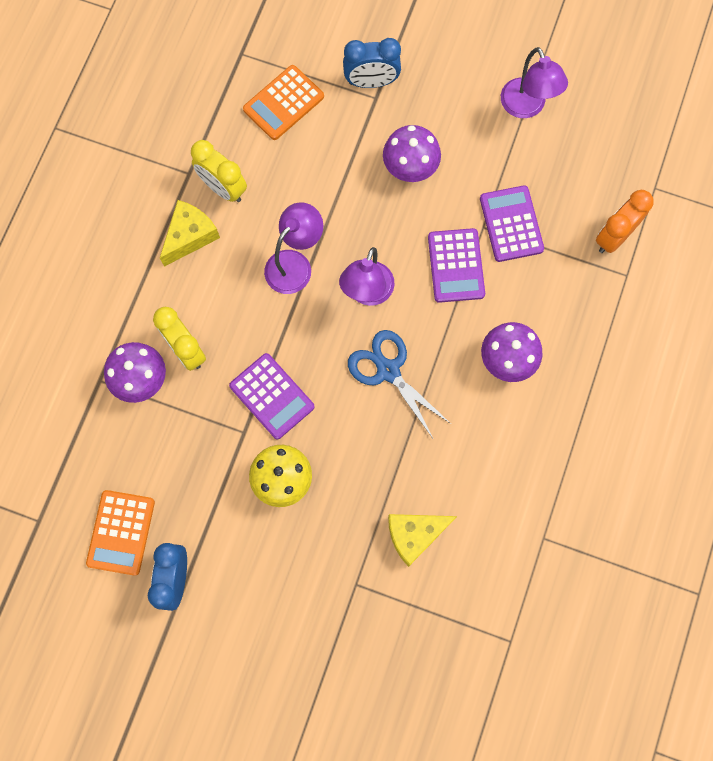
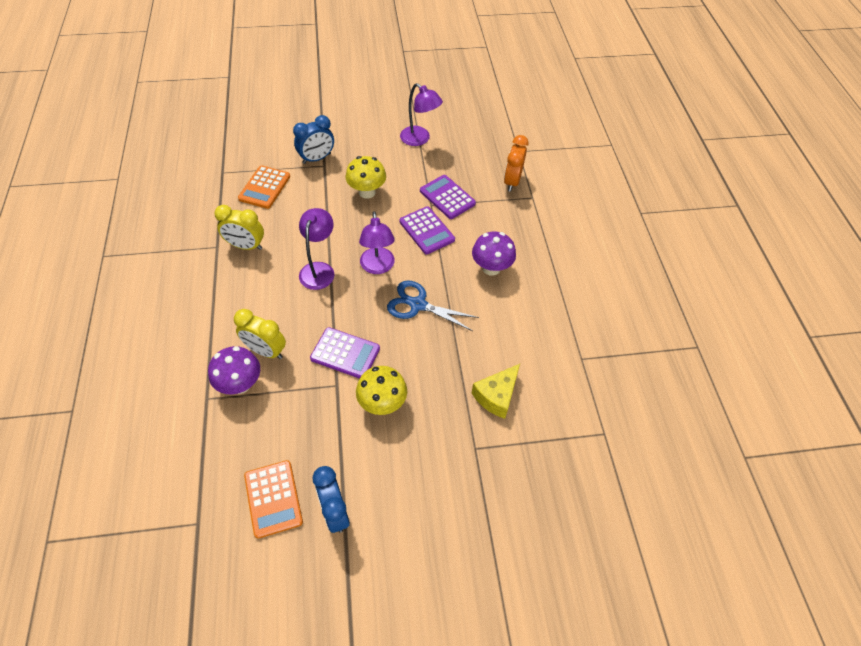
camera: 30 degrees left, 20 degrees down
yellow cheese [160,200,220,267] -> none
purple mushroom [383,125,441,182] -> yellow mushroom [346,156,386,199]

